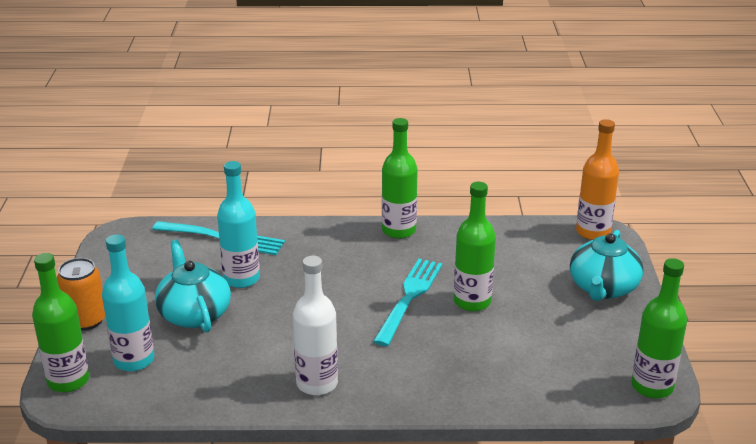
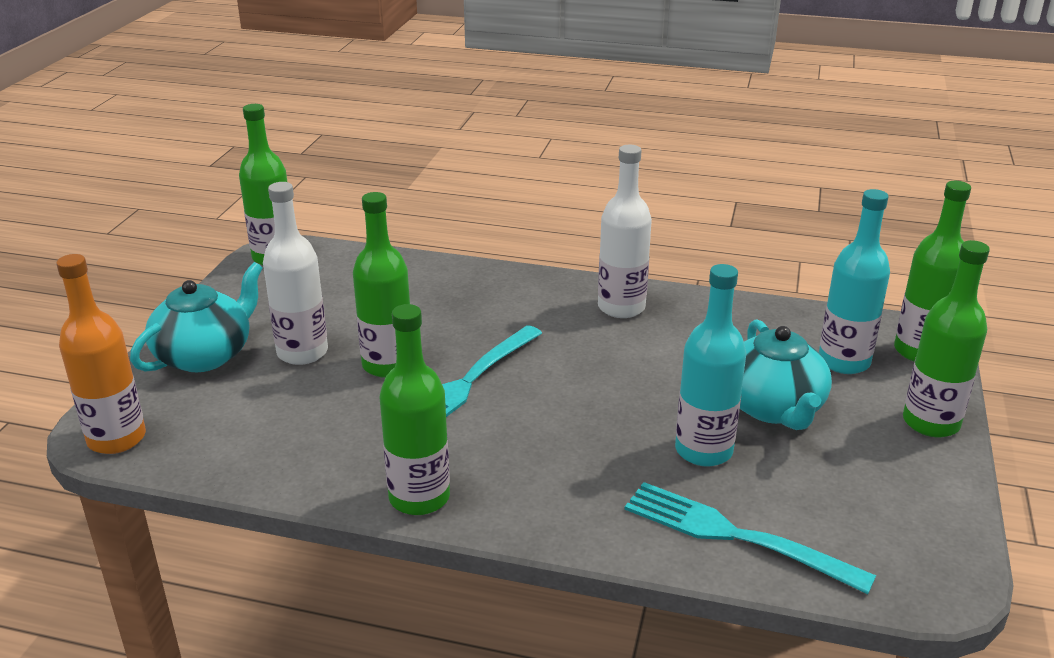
camera: 165 degrees left, 0 degrees up
orange can [57,258,105,331] -> green bottle [903,240,990,437]
none -> white bottle [263,182,328,365]

